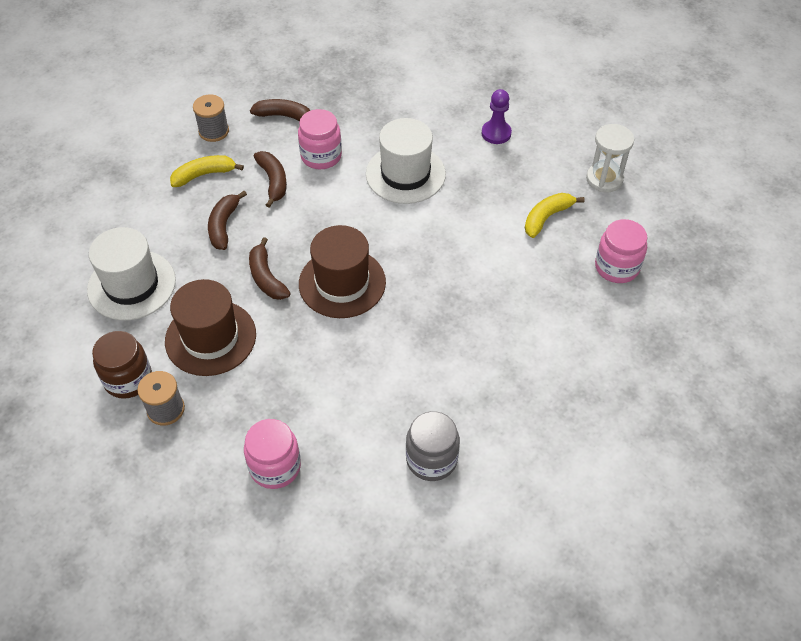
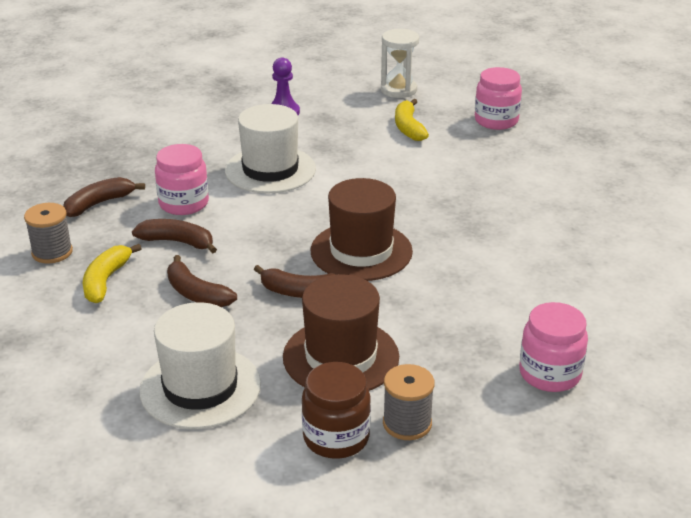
camera: 55 degrees left, 20 degrees down
grey jar [406,411,460,481] -> none

